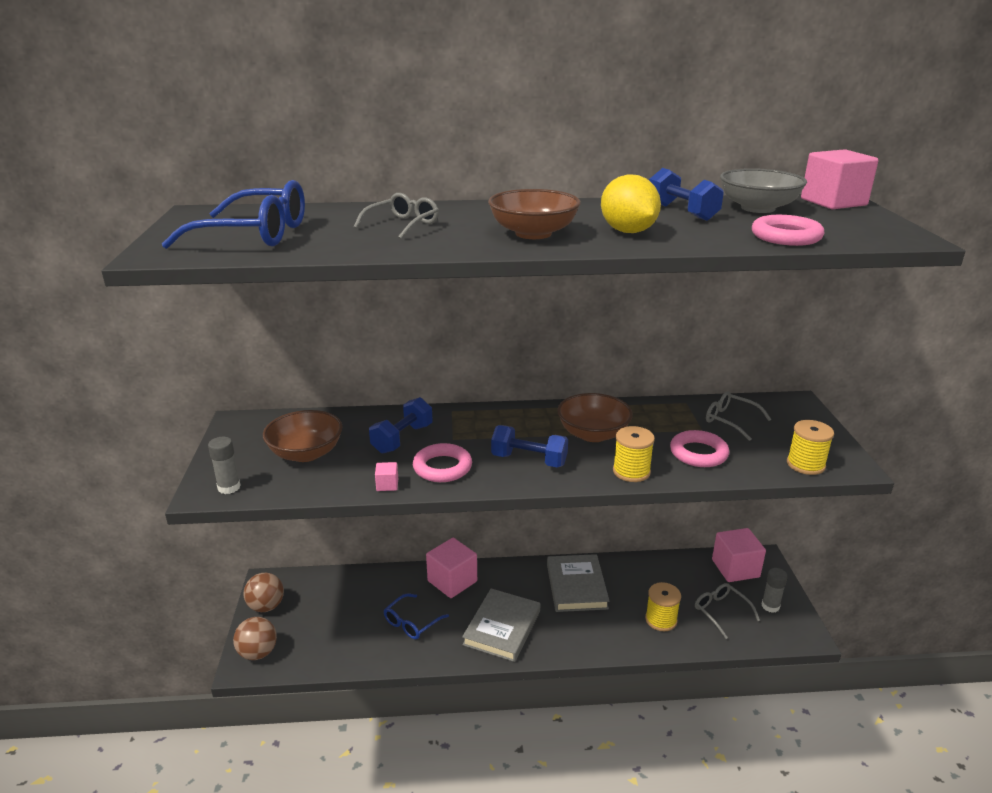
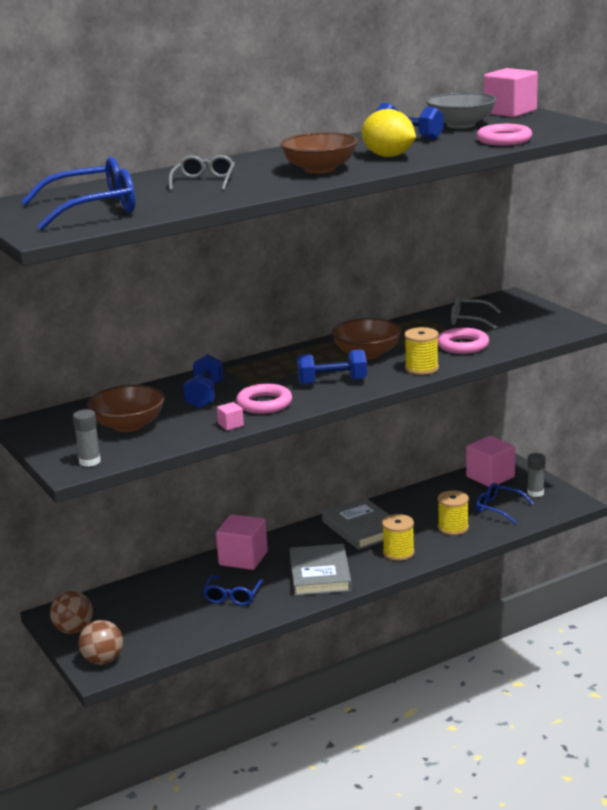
camera: 25 degrees left, 5 degrees down
grey glasses [695,583,760,639] -> blue glasses [476,483,534,524]
yellow spool [787,420,834,475] -> yellow spool moved to [382,514,414,561]

